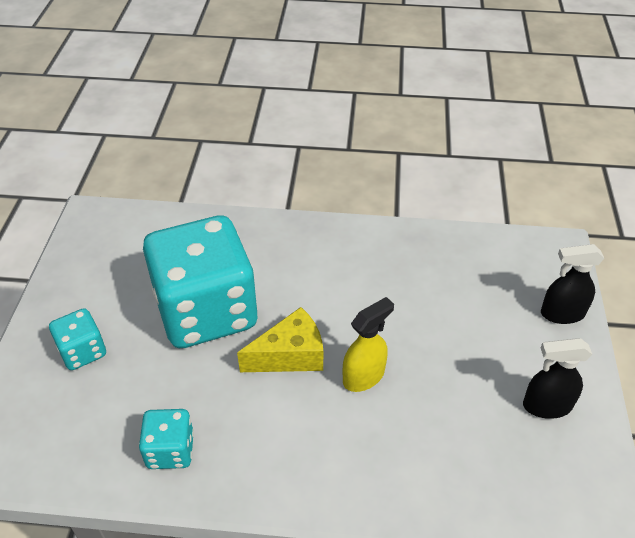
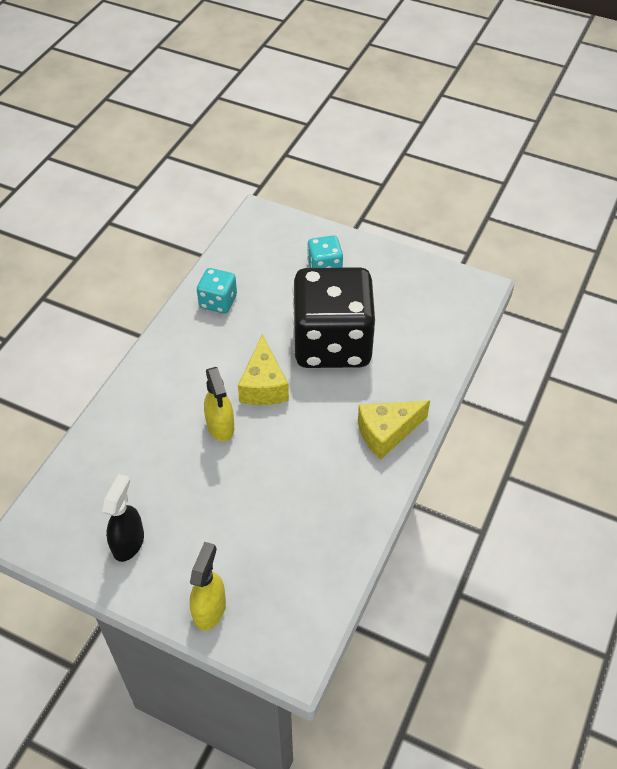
camera: 110 degrees right, 5 degrees up
turquoise dice [143,215,258,348] -> black dice [292,267,375,368]
black spray bottle [541,244,605,324] -> yellow spray bottle [190,542,226,631]
none -> yellow cheese [358,400,430,459]

